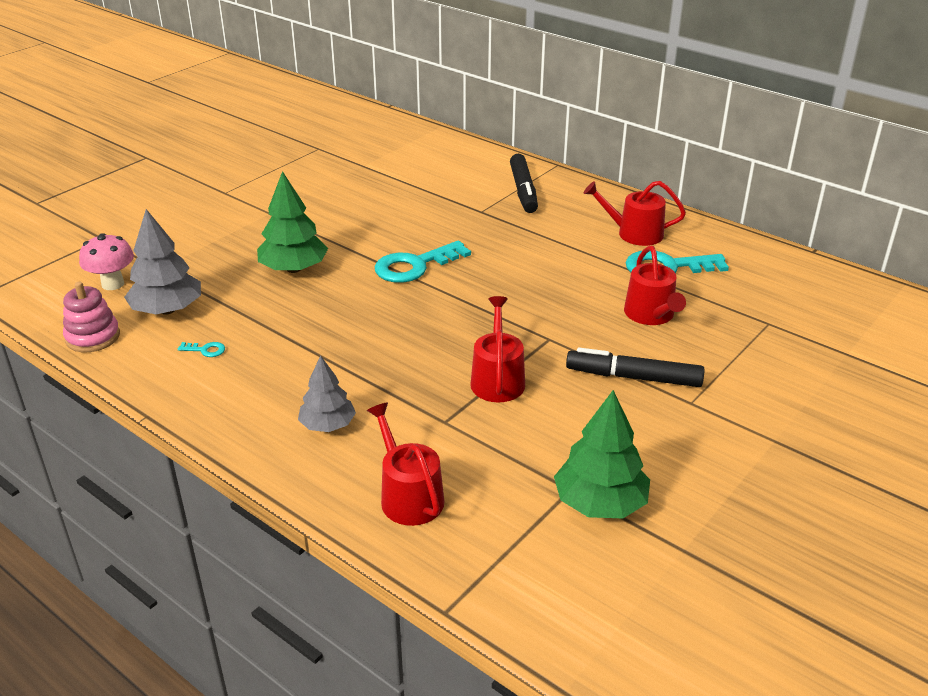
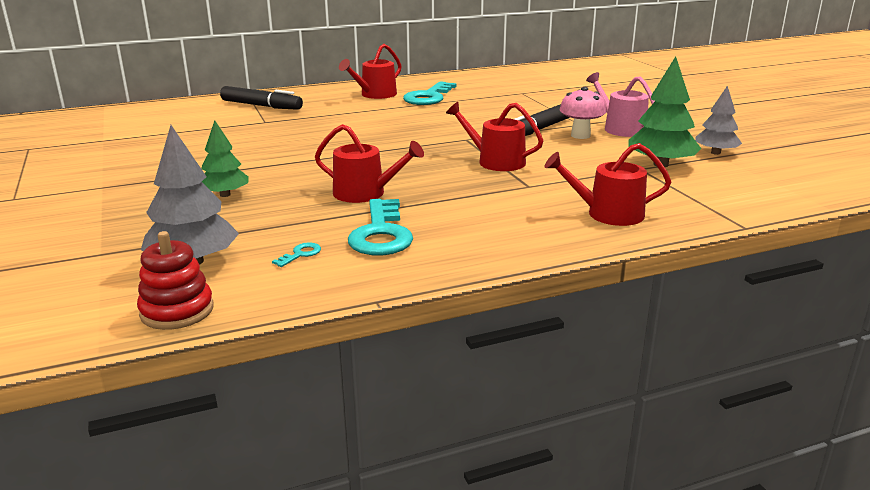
camera: 60 degrees left, 10 degrees down
pink stacking toy [63,282,120,352] -> red stacking toy [137,231,214,330]
pink mushroom [79,233,134,290] -> pink mushroom moved to [560,87,606,139]
green tree [257,171,328,273] -> green tree [201,120,249,197], size x0.66
grey tree [298,355,356,432] -> grey tree moved to [695,86,742,155]
turquoise key [375,241,471,283] -> turquoise key moved to [348,199,413,256]
red watering can [624,246,686,325] -> red watering can moved to [315,124,424,203]
none -> pink watering can [586,72,655,137]

